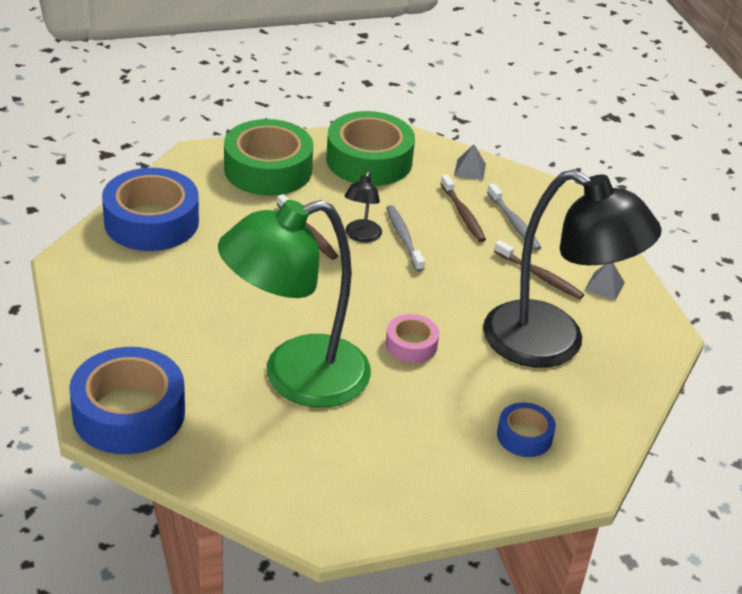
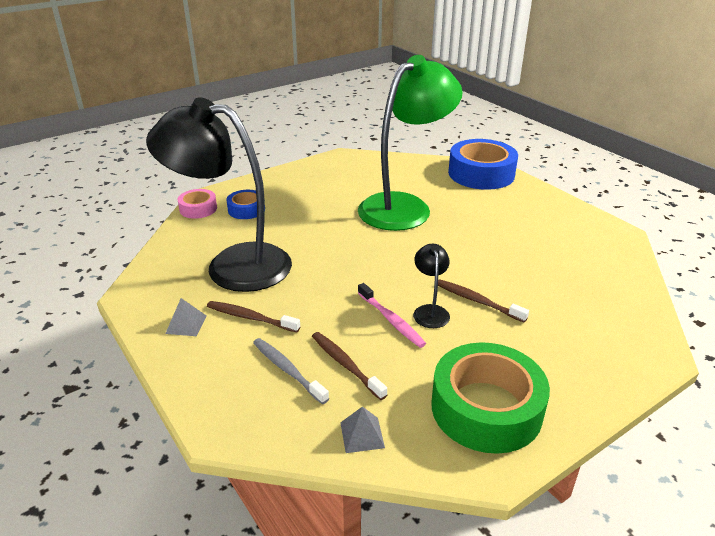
camera: 165 degrees right, 5 degrees down
blue tape [102,168,199,251] -> none
green tape [224,119,313,196] -> none
pink tape [385,314,439,363] -> pink tape moved to [178,189,217,219]
grey toothbrush [386,205,425,272] -> pink toothbrush [358,283,426,348]

